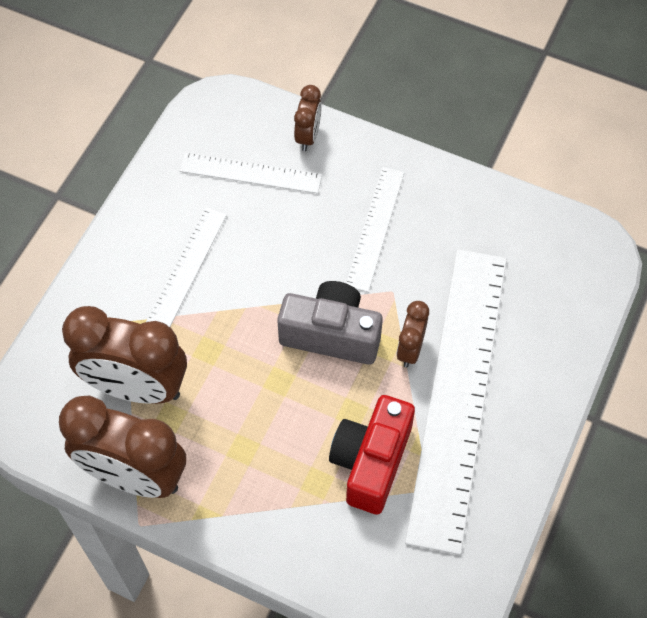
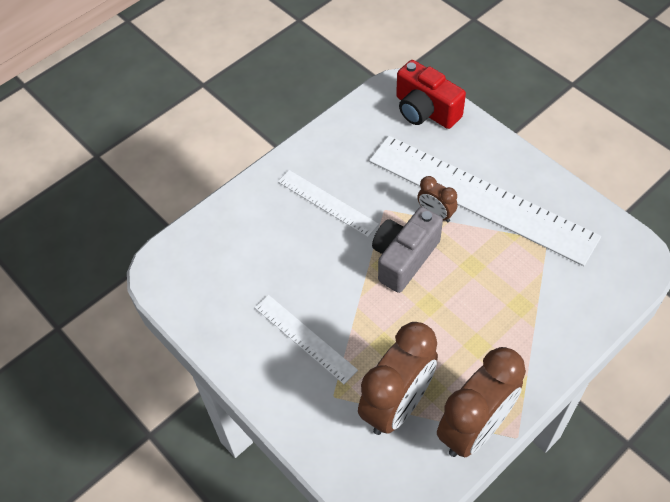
camera: 65 degrees left, 5 degrees down
white ruler [180,152,322,194] -> none
brown clock [294,85,322,151] -> none
red camera [329,395,415,515] -> red camera moved to [396,60,466,129]

